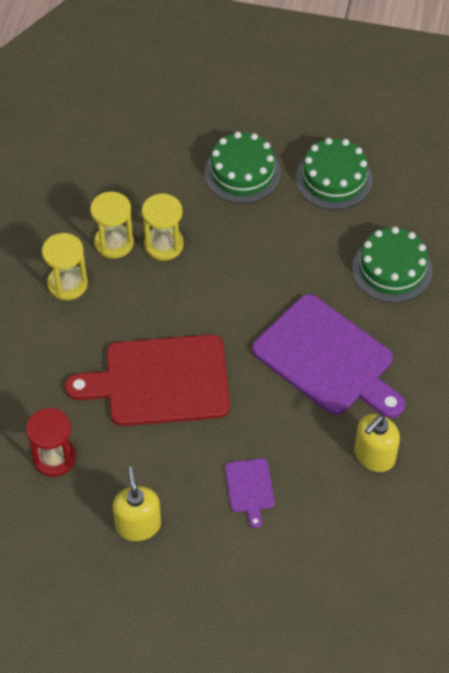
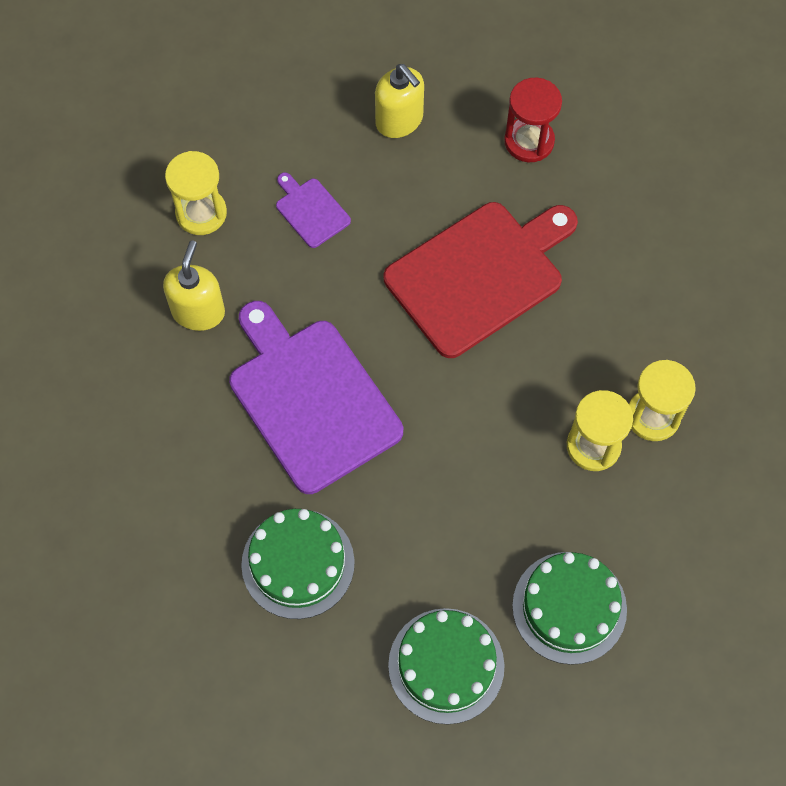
camera: 150 degrees right, 10 degrees up
yellow hourglass [42,233,88,300] -> yellow hourglass moved to [165,151,227,235]
purple cutting board [252,294,405,418] -> purple cutting board turned 45 degrees clockwise [229,301,403,494]

